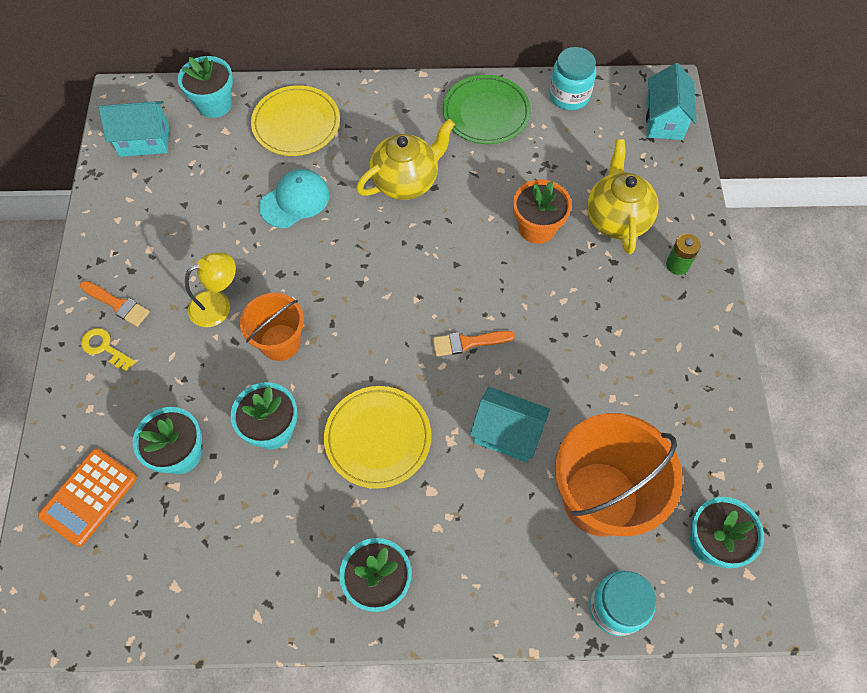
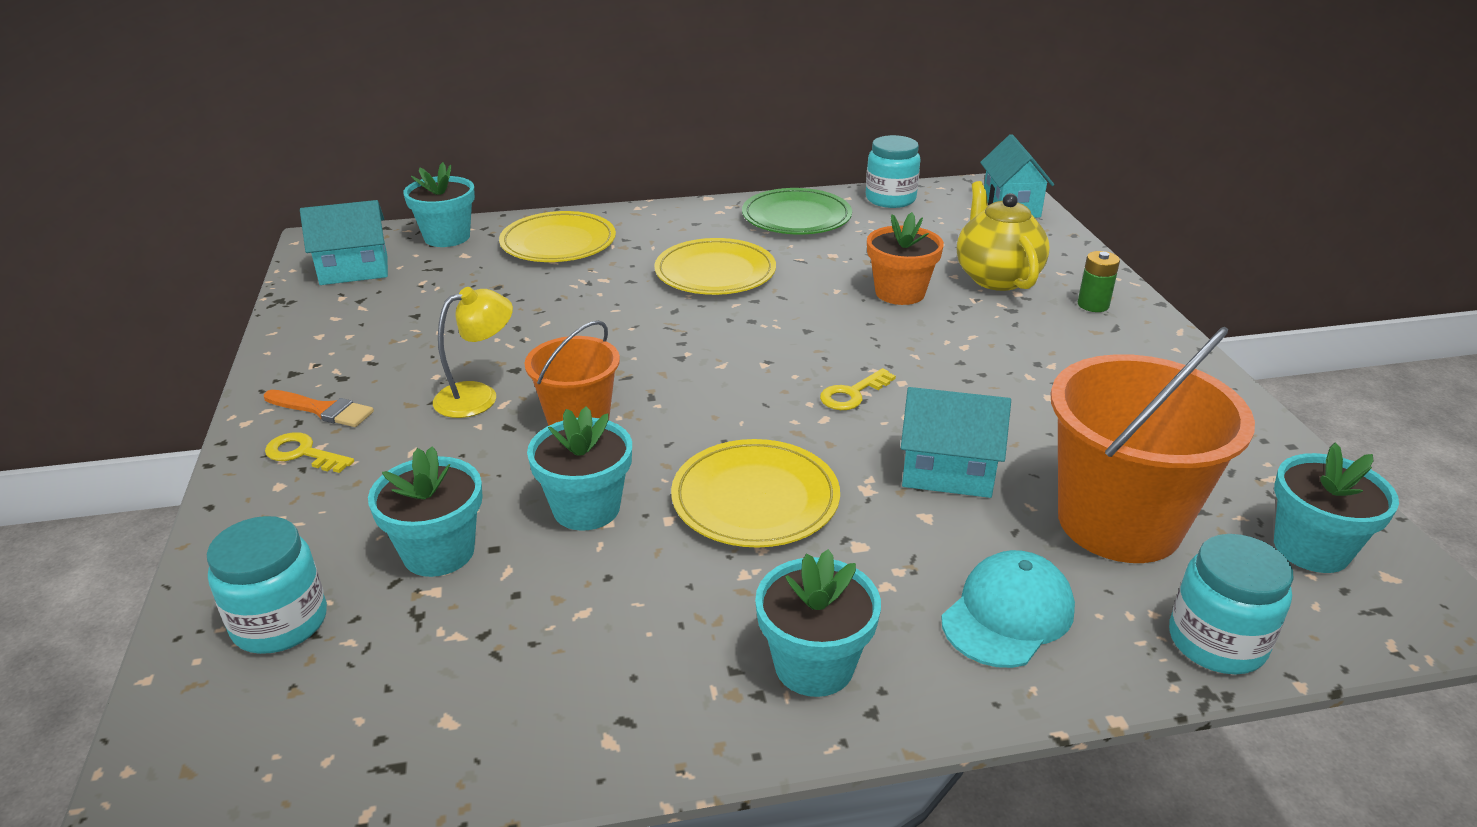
camera: 10 degrees left, 30 degrees down
orange calculator [38,448,137,547] -> turquoise jar [207,516,327,654]
turquoise cap [259,169,330,228] -> turquoise cap moved to [941,550,1075,668]
yellow teapot [356,119,455,200] -> yellow plate [654,238,776,295]
orange brush [432,331,515,356] -> yellow key [820,368,896,410]

